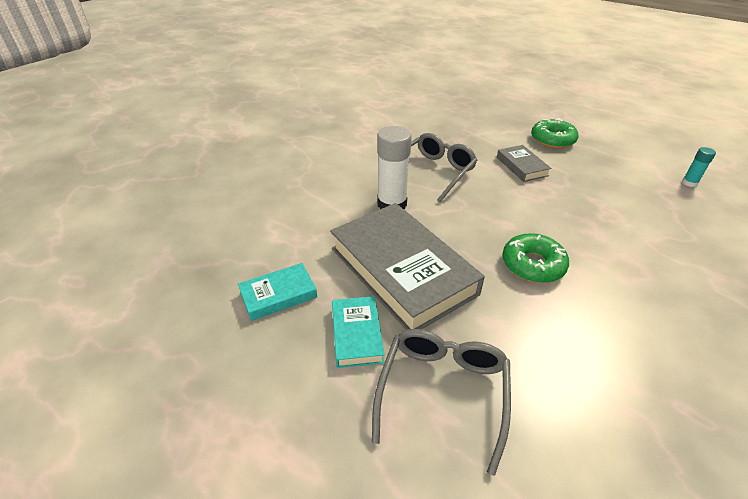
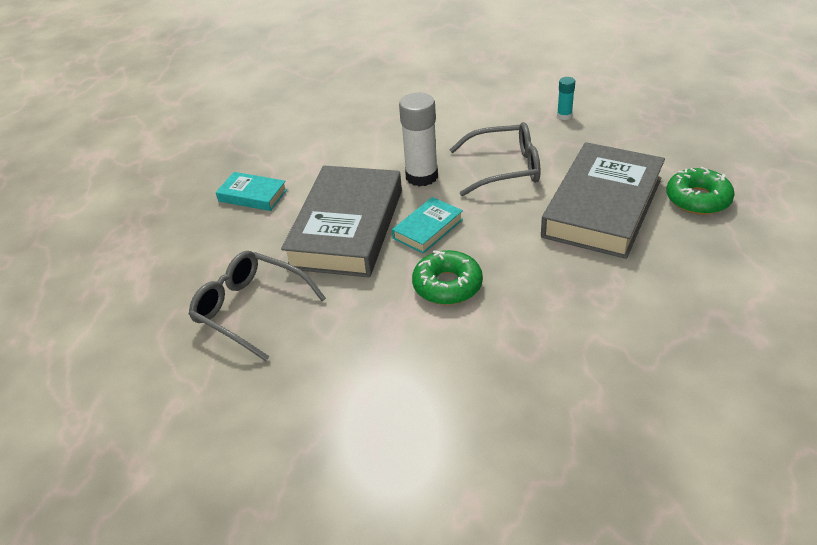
camera: 50 degrees right, 0 degrees up
turquoise book [332,296,385,368] -> turquoise book moved to [392,197,463,254]
grey glasses [372,329,511,476] -> grey glasses turned 120 degrees counterclockwise [189,251,326,361]
grey book [497,145,551,182] -> grey book [541,142,665,259], size x2.14
turquoise glue stick [682,147,716,187] -> turquoise glue stick moved to [557,77,575,120]

